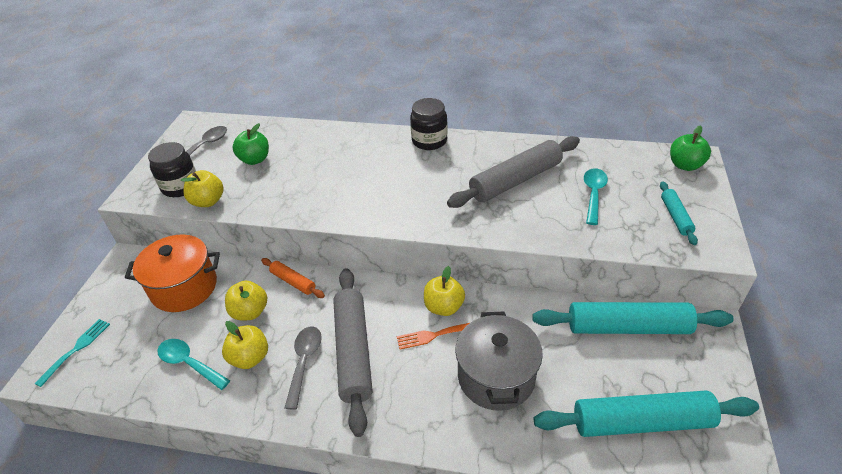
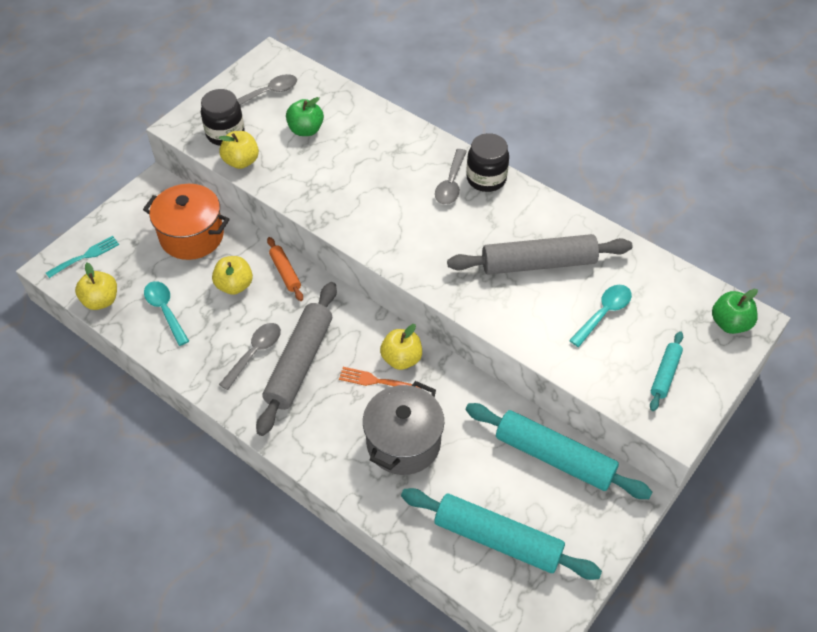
camera: 25 degrees right, 10 degrees up
yellow apple [222,321,268,369] -> yellow apple moved to [75,263,117,310]
none -> grey spoon [435,149,467,205]

